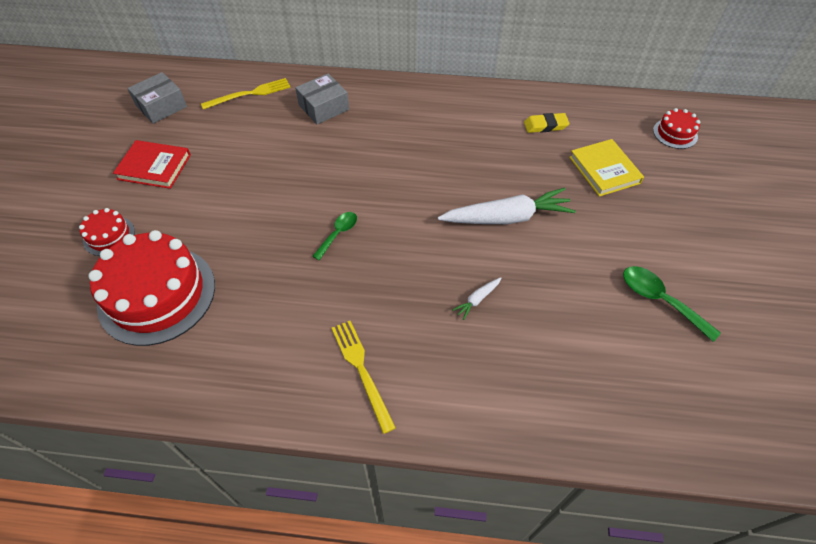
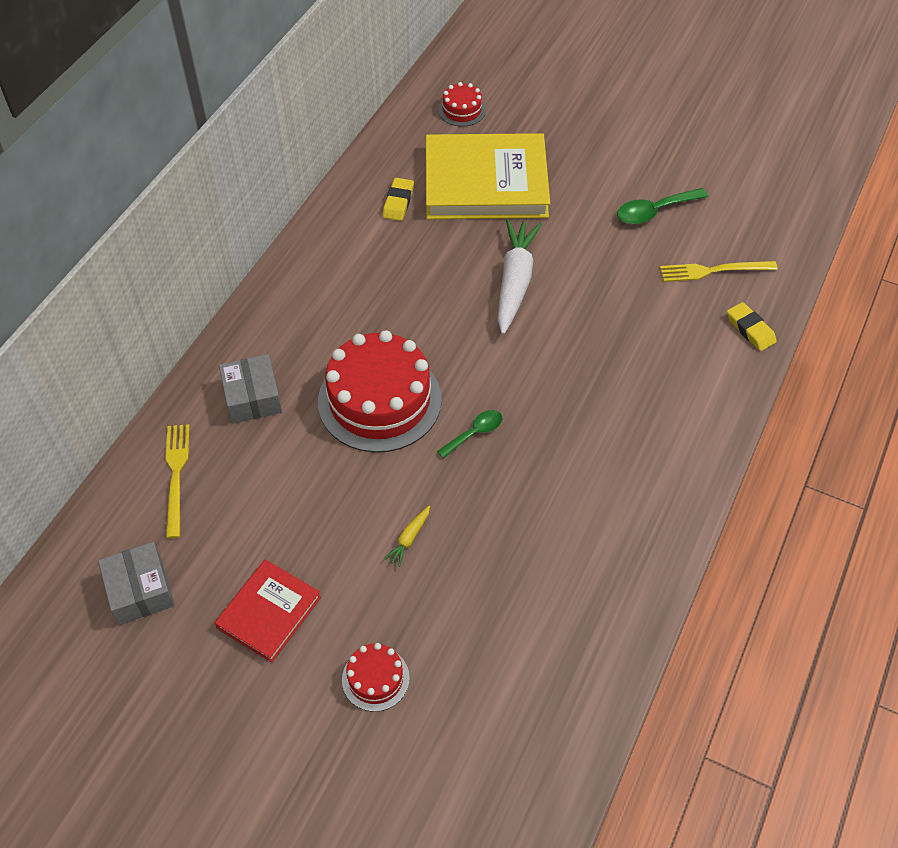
camera: 70 degrees left, 0 degrees up
red cake [89,230,215,346] -> red cake moved to [318,330,442,453]
green spoon [312,212,357,260] -> green spoon turned 90 degrees clockwise [437,410,502,459]
yellow fork [332,321,396,434] -> yellow fork moved to [660,261,778,282]
white carrot [452,277,501,320] -> none
yellow book [569,139,644,197] -> yellow book [426,133,550,219], size x1.89
none -> yellow carrot [384,506,430,567]
none -> yellow eraser [727,302,777,351]

